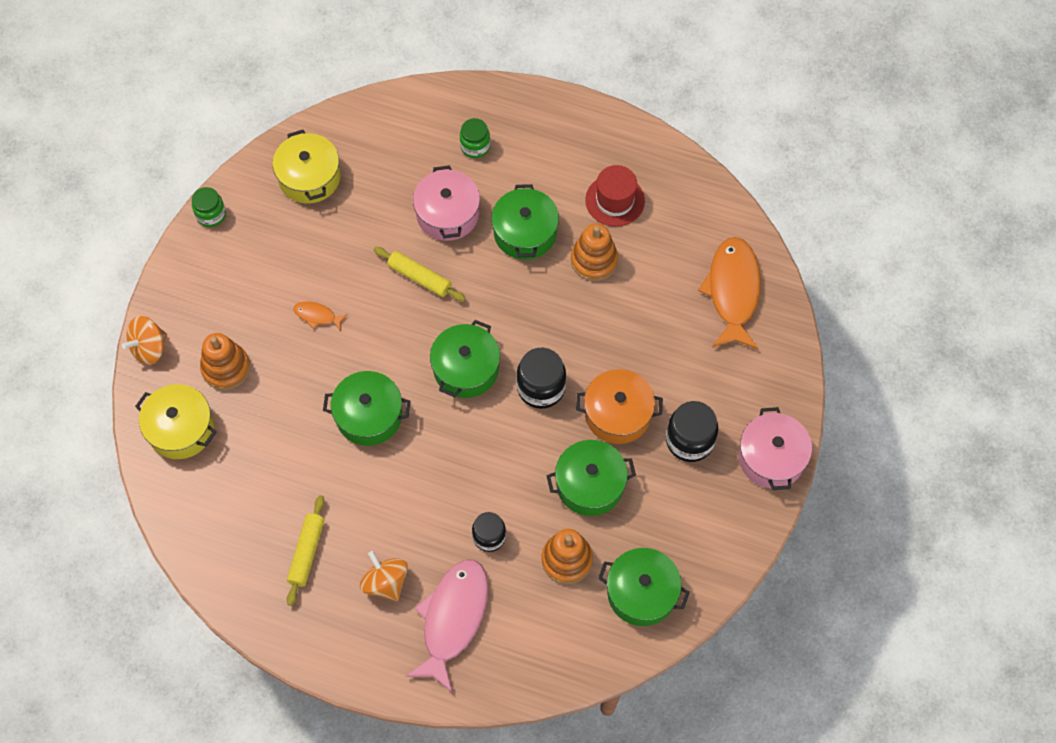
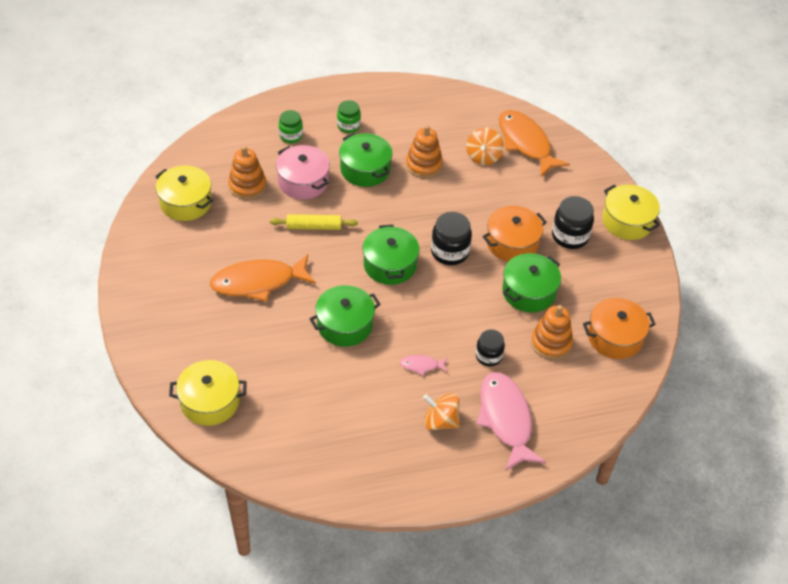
camera: 35 degrees left, 15 degrees down
orange spinning top [122,316,167,365] -> orange spinning top moved to [466,127,504,165]
green jar [192,187,226,227] -> green jar moved to [337,100,361,133]
orange stacking toy [200,333,250,390] -> orange stacking toy moved to [228,146,266,200]
yellow rolling pin [287,495,325,606] -> none
orange fish [294,301,348,331] -> orange fish [210,254,316,302], size x2.28
red hat [585,165,645,227] -> none
green pot [598,548,690,626] -> orange pot [583,298,656,359]
pink pot [738,407,812,490] -> yellow pot [602,185,660,240]
none -> pink fish [400,355,447,376]

